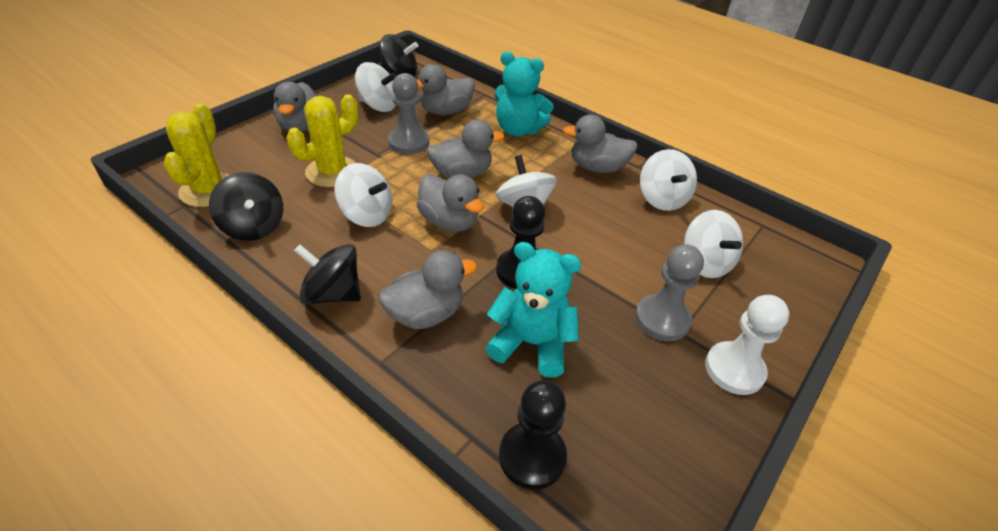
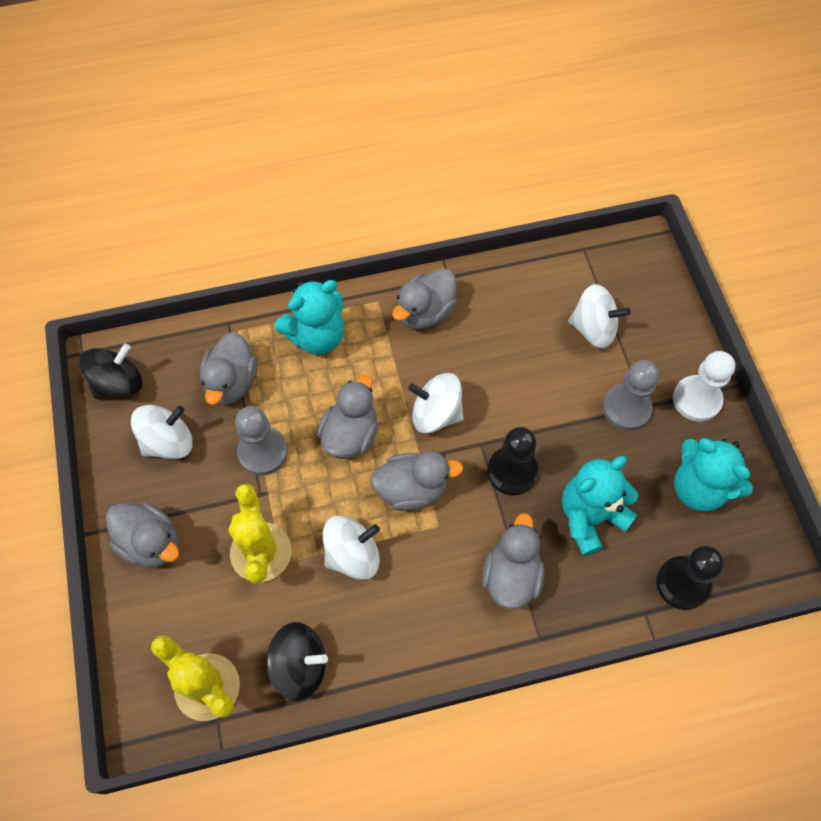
camera: 50 degrees left, 20 degrees up
black spinning top [294,244,361,304] -> none
white spinning top [640,149,697,211] -> none
none -> turquoise teddy bear [674,438,753,512]

